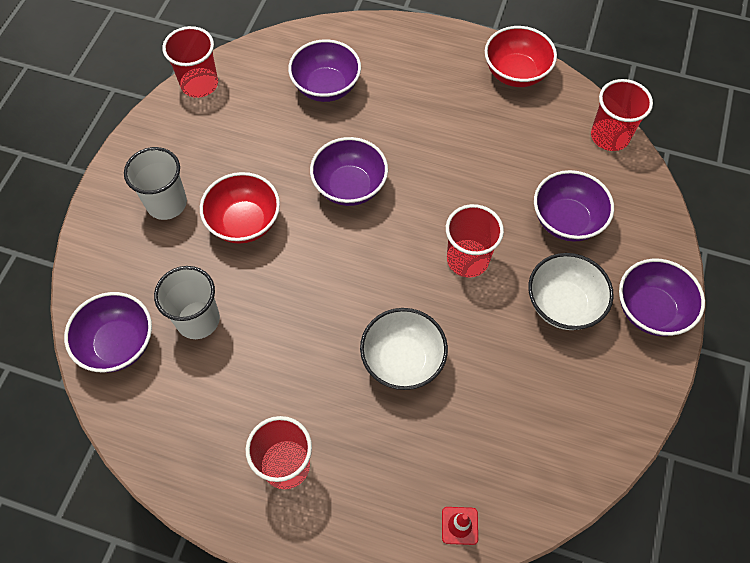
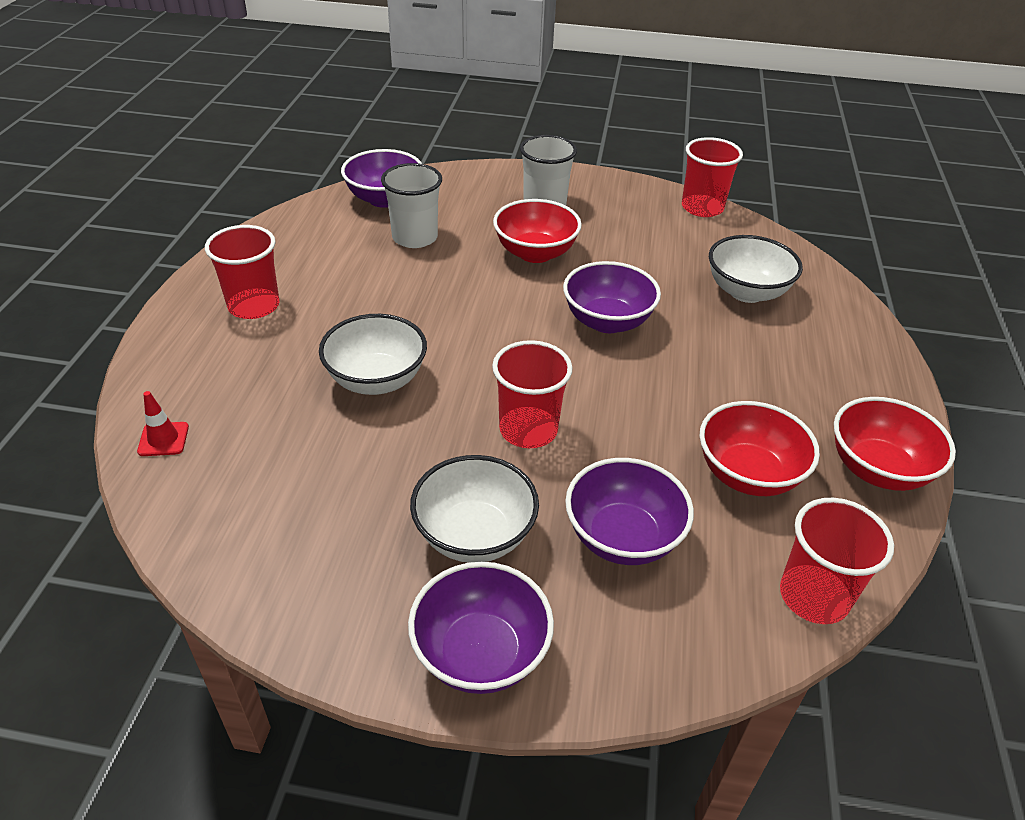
camera: 80 degrees right, 20 degrees down
purple bowl [288,39,361,102] -> white bowl [709,235,803,303]
none -> red bowl [700,401,820,496]

